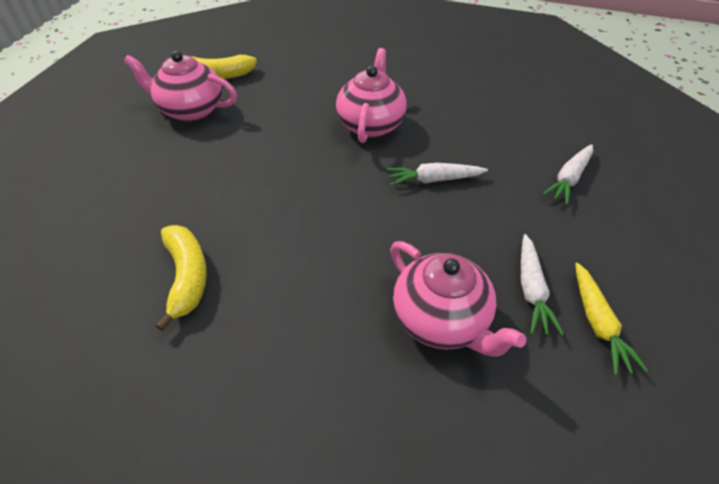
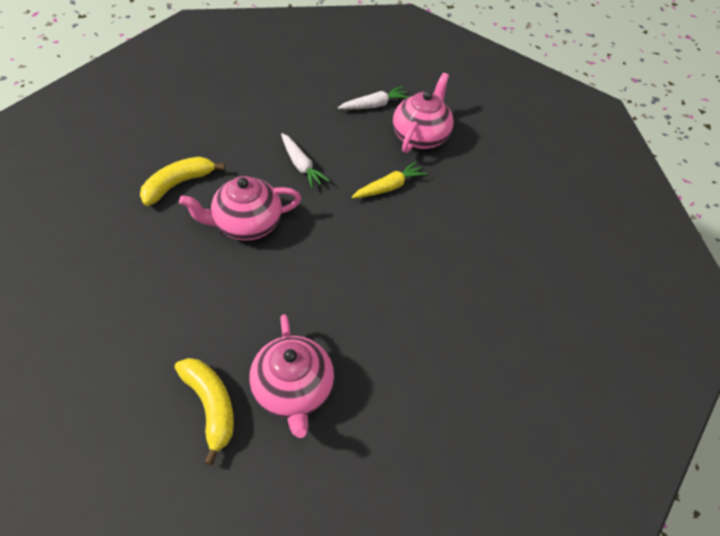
camera: 120 degrees left, 5 degrees up
yellow banana [156,225,207,331] -> yellow banana moved to [140,157,225,206]
white carrot [542,144,593,205] -> none
yellow carrot [575,262,648,375] -> yellow carrot moved to [352,161,427,198]

